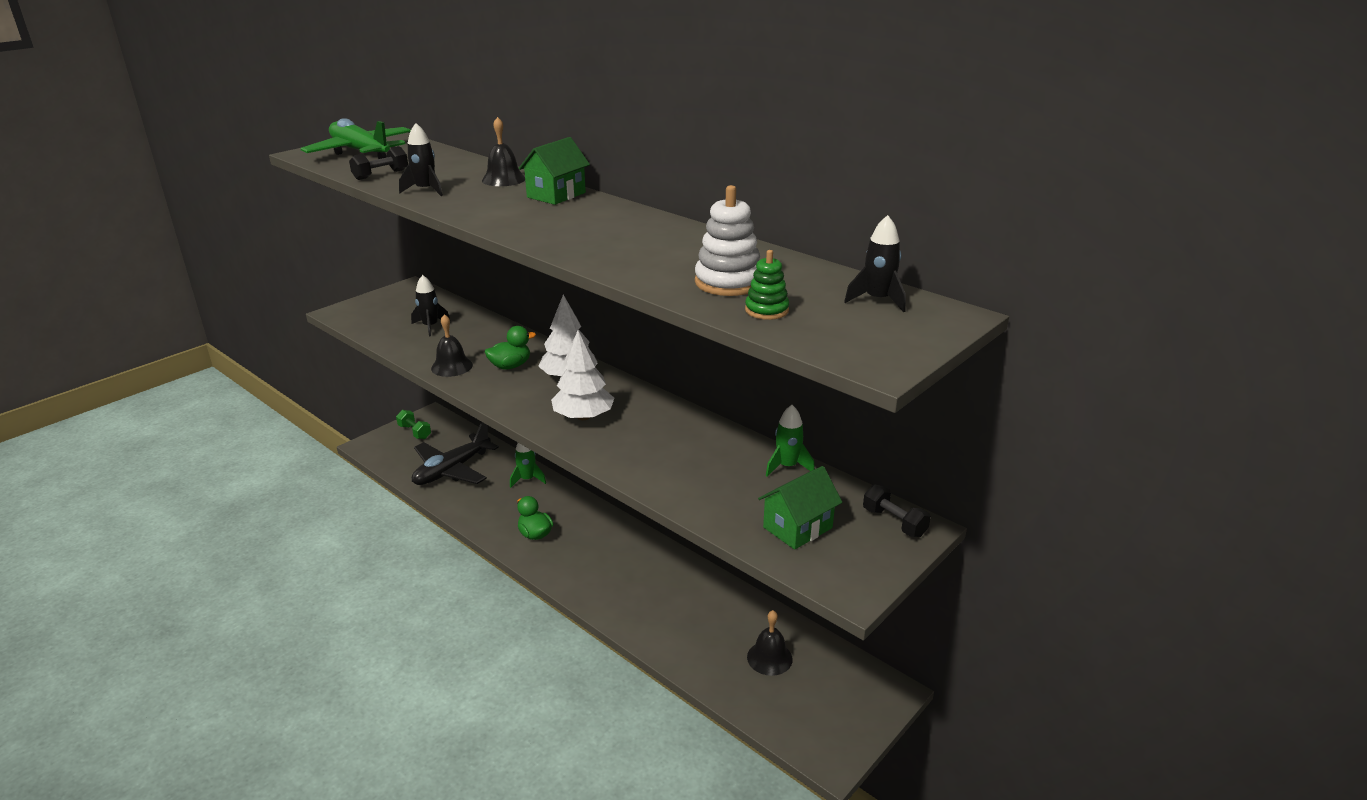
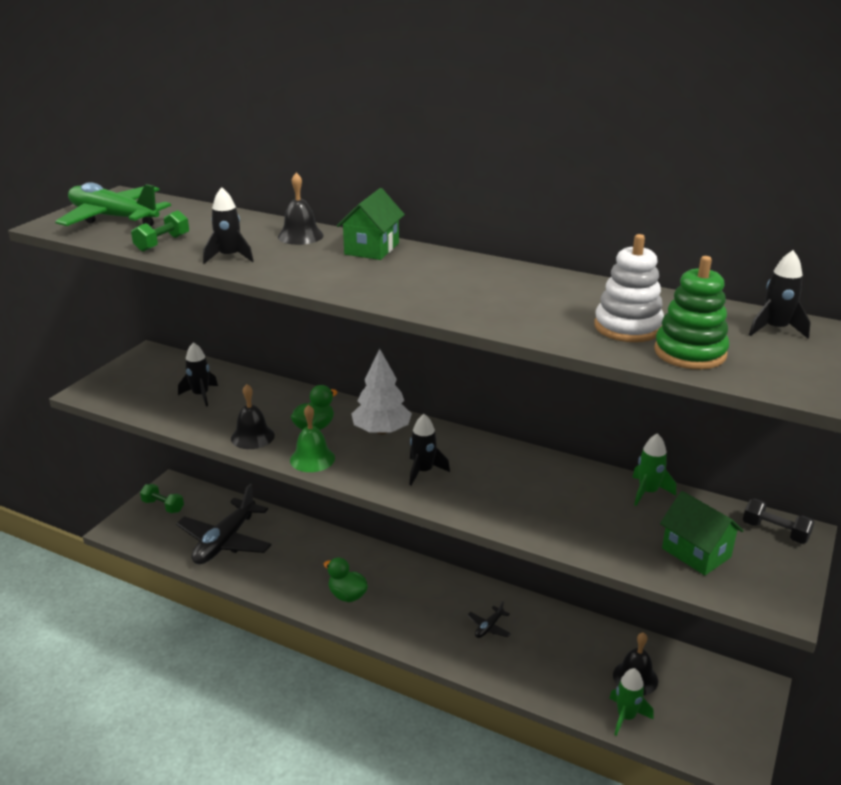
camera: 15 degrees left, 0 degrees up
black dumbbell [349,146,408,180] -> green dumbbell [131,210,189,252]
green rocket [510,443,546,488] -> green rocket moved to [610,668,653,736]
white tree [551,330,614,420] -> black rocket [409,414,450,486]
green stacking toy [745,250,789,320] -> green stacking toy [654,256,729,369], size x1.65
green house [758,466,842,550] -> green house turned 75 degrees counterclockwise [660,491,744,576]
none -> green bell [290,405,335,472]
none -> black plane [467,601,511,638]

